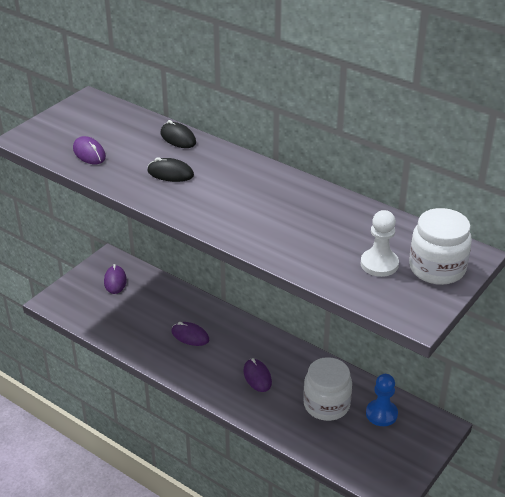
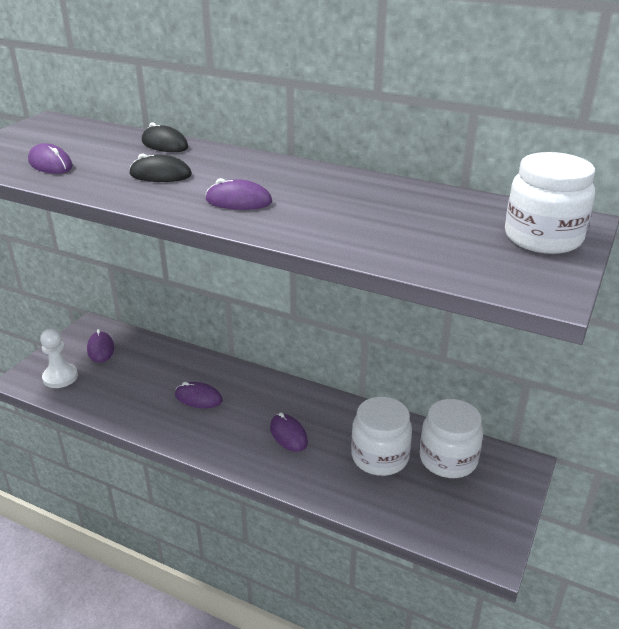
camera: 10 degrees left, 5 degrees down
white pawn [361,210,399,277] -> white pawn moved to [40,329,78,388]
blue pawn [366,374,398,426] -> white jar [420,399,483,478]
none -> purple mouse [205,178,272,210]

